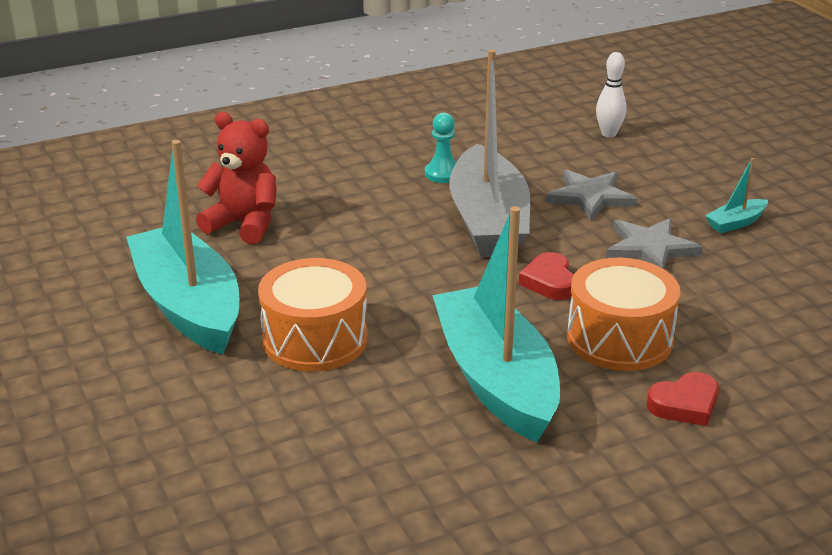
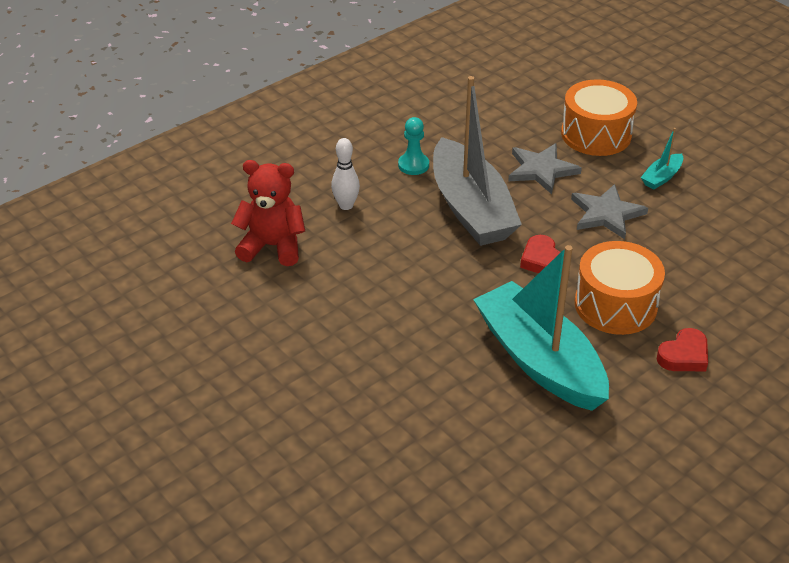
camera: 15 degrees left, 10 degrees up
turquoise boat [126,140,239,355] -> none
orange drum [258,258,368,371] -> orange drum moved to [561,79,637,156]
white bowling pin [596,52,626,137] -> white bowling pin moved to [331,138,360,210]

